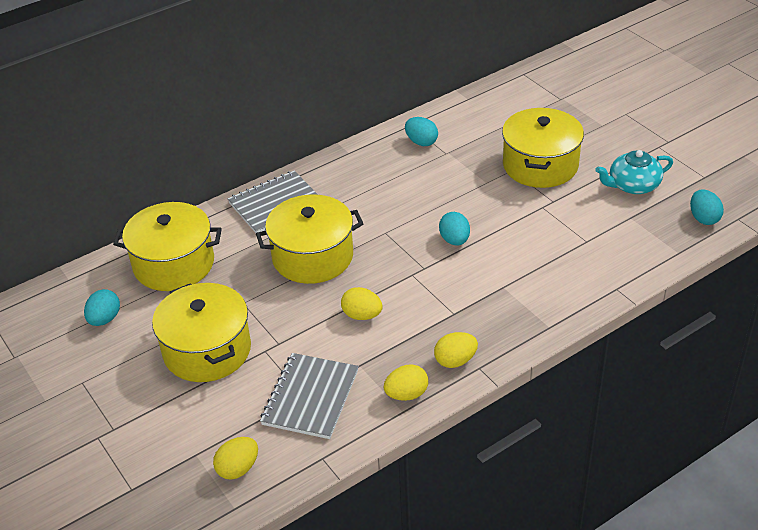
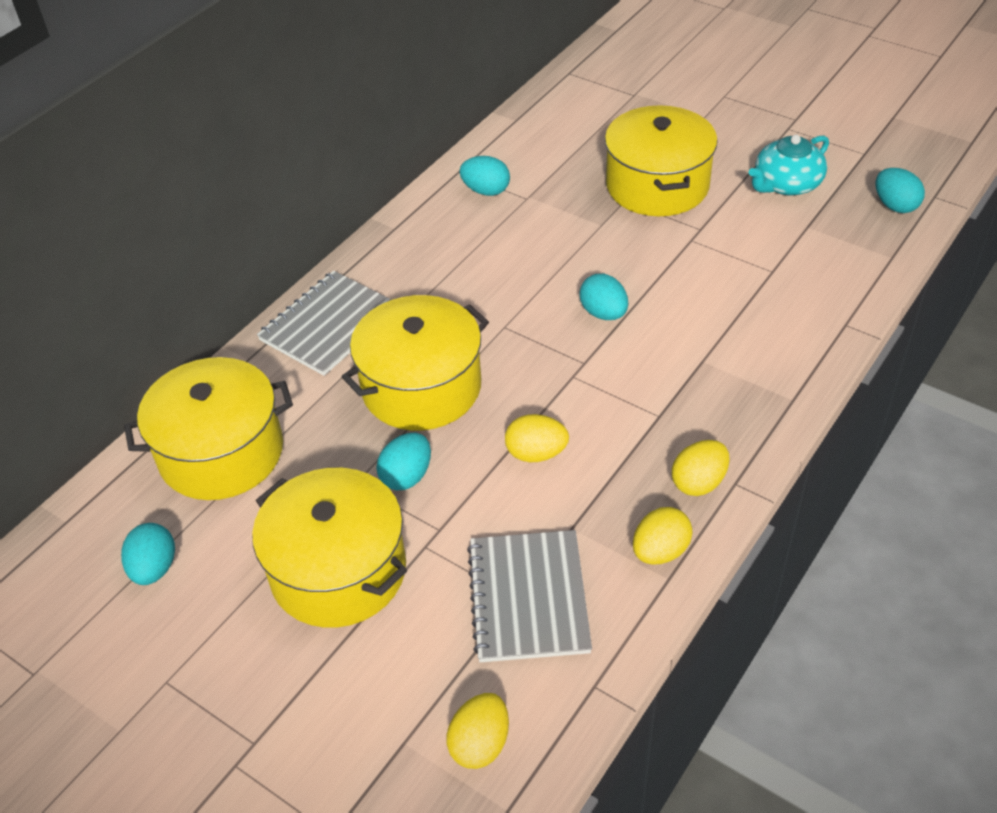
camera: 20 degrees left, 5 degrees up
none -> turquoise egg [376,433,431,490]

